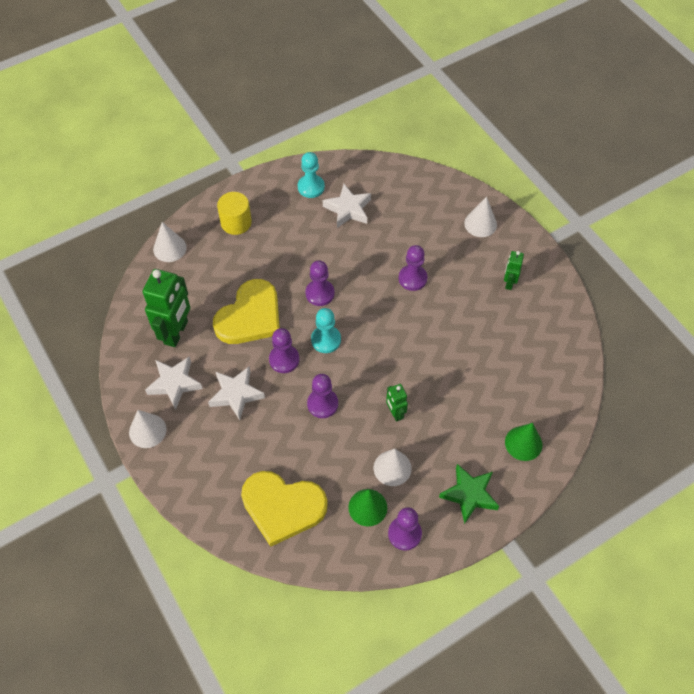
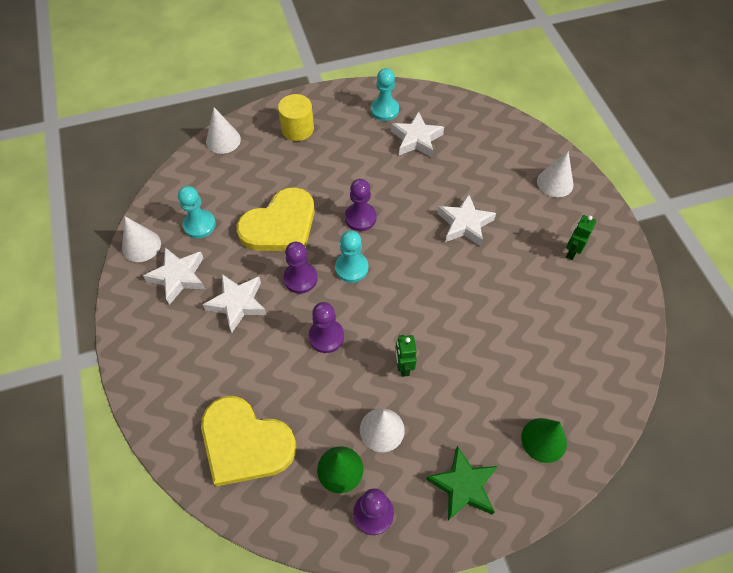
camera: 15 degrees right, 0 degrees up
white cone [129,410,166,448] -> white cone moved to [122,216,161,262]
green robot [143,269,190,347] -> turquoise pawn [178,186,216,238]
purple pawn [399,245,428,291] -> white star [437,194,496,246]

